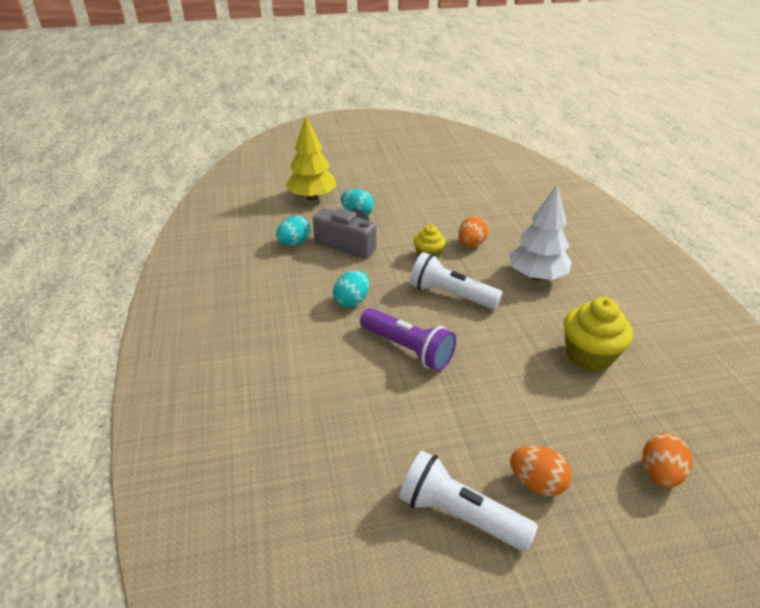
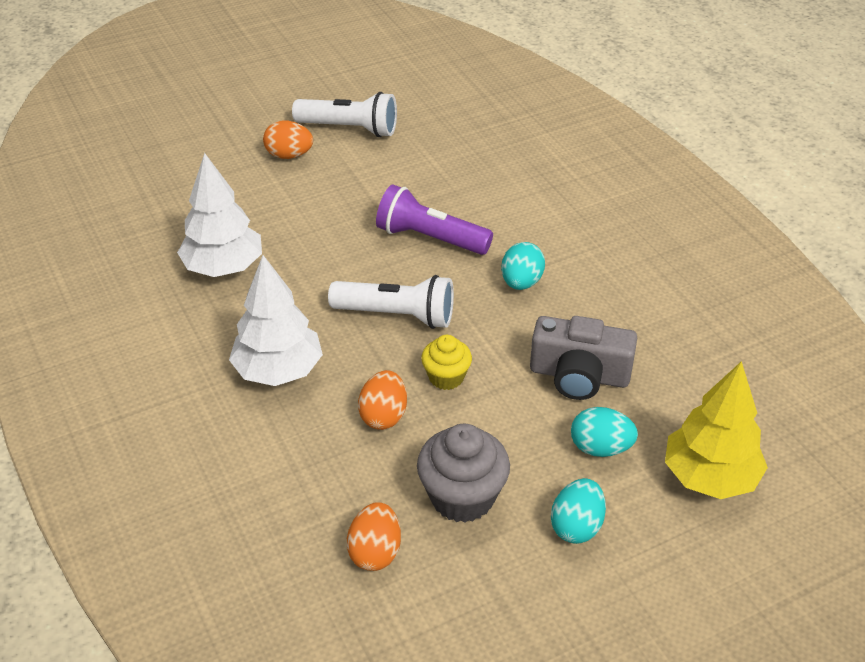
camera: 165 degrees right, 5 degrees up
turquoise egg [276,216,311,246] -> turquoise egg moved to [551,478,606,544]
yellow cupcake [564,297,633,372] -> white tree [177,153,262,277]
orange egg [642,433,692,488] -> orange egg moved to [347,502,401,571]
none -> grey cupcake [417,423,510,523]

